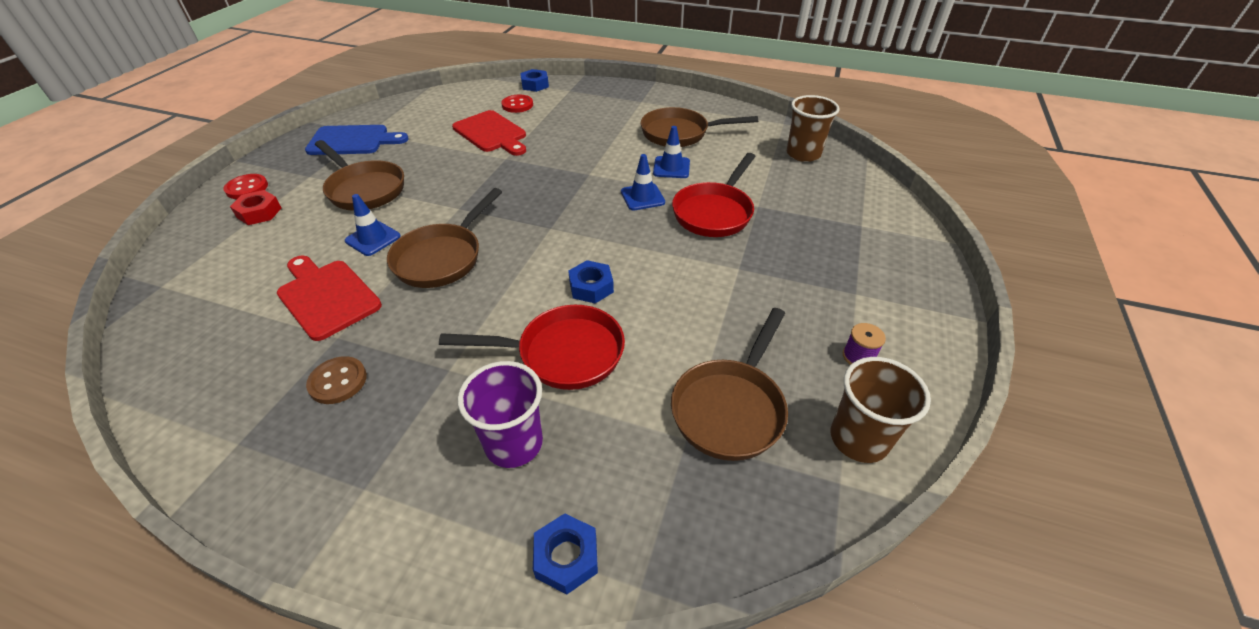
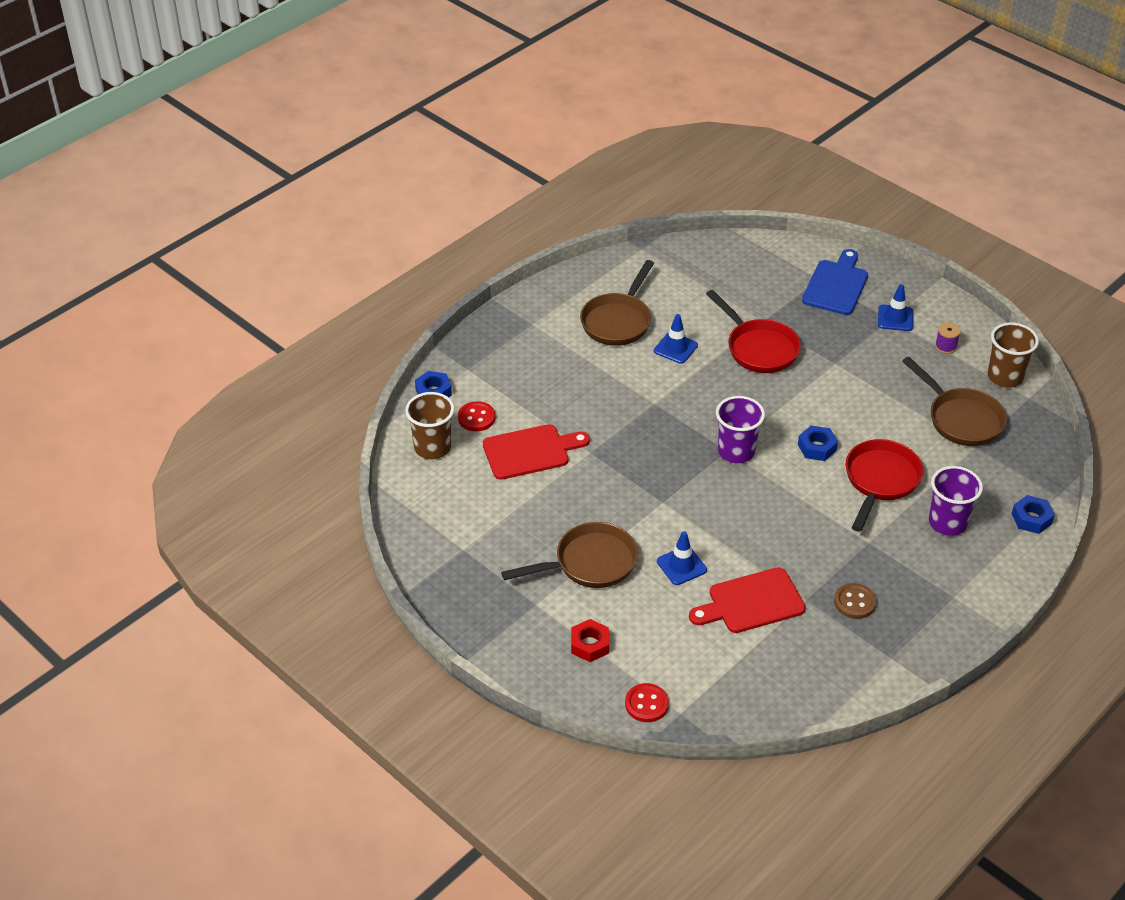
camera: 65 degrees left, 0 degrees up
red button [224,174,268,199] -> red button moved to [625,683,669,722]
blue cutting board [305,125,409,155] -> blue cutting board moved to [802,249,868,315]
brown pan [387,188,502,288] -> none
blue traffic cone [621,154,665,210] -> blue traffic cone moved to [878,284,913,331]
brown cup [787,95,839,162] -> brown cup moved to [405,392,454,459]
none -> purple cup [716,396,765,463]

